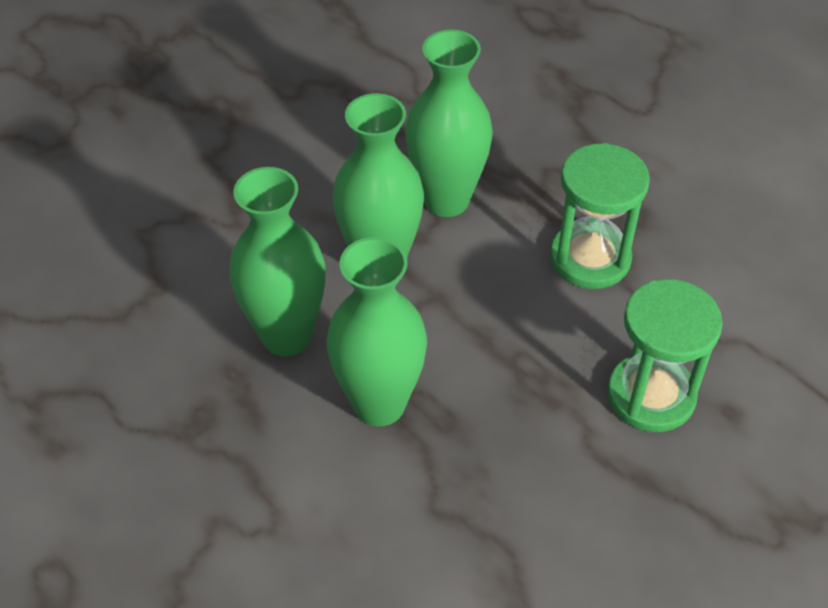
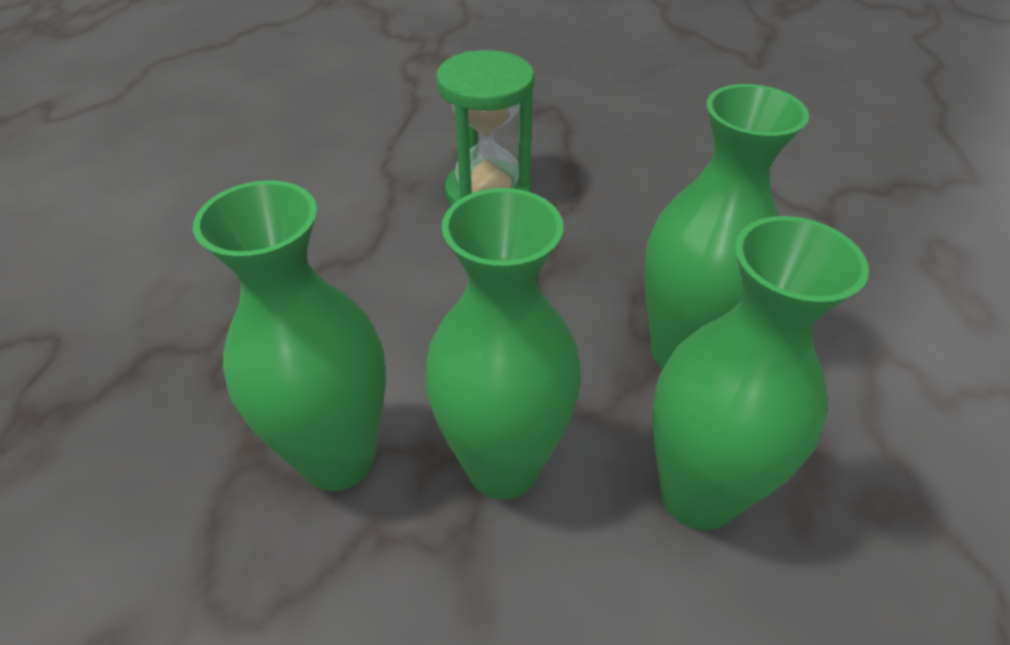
camera: 125 degrees left, 5 degrees down
green hourglass [550,143,650,289] -> none

